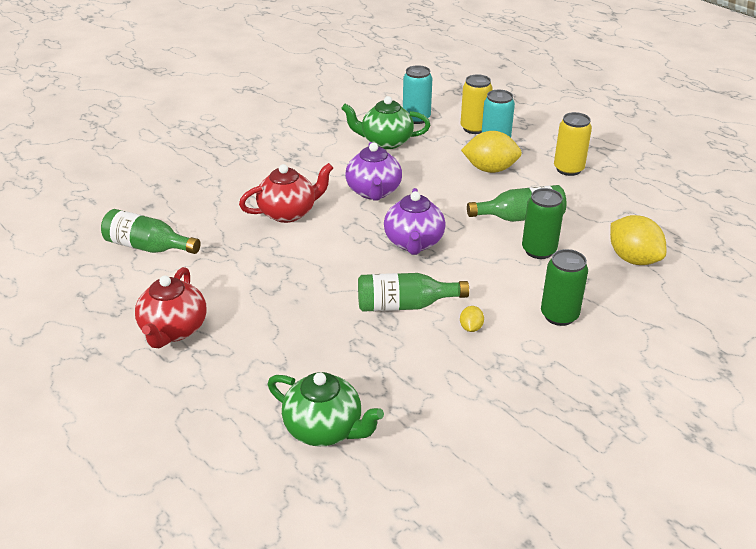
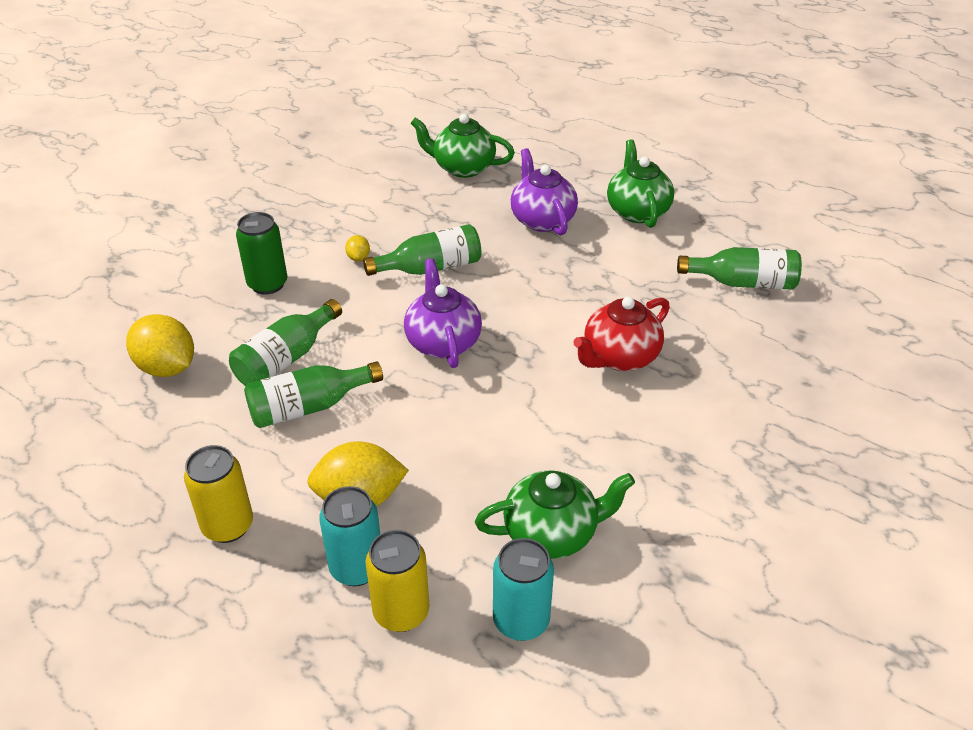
camera: 165 degrees right, 5 degrees up
red teapot [135,267,207,348] -> green teapot [607,139,674,228]
purple teapot [345,142,402,201] -> purple teapot moved to [511,148,578,235]
green can [522,188,564,259] -> green bottle [229,299,342,386]

